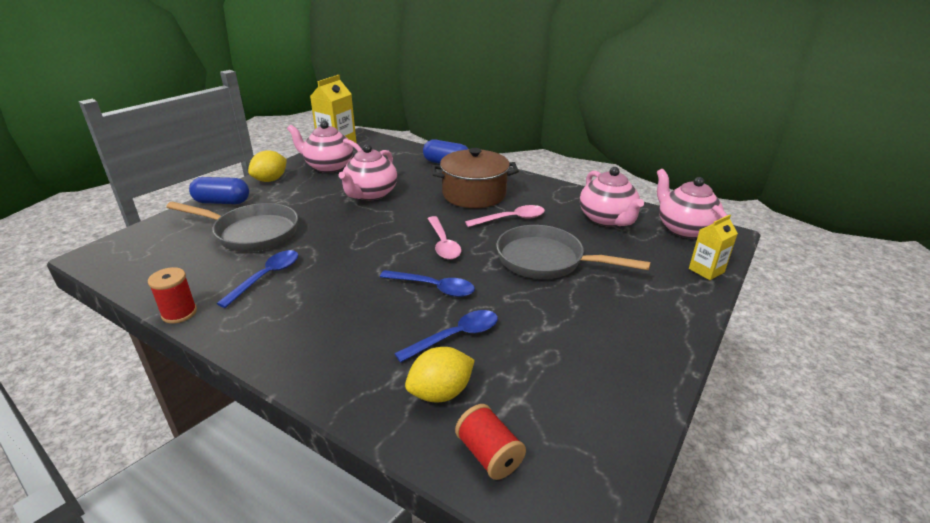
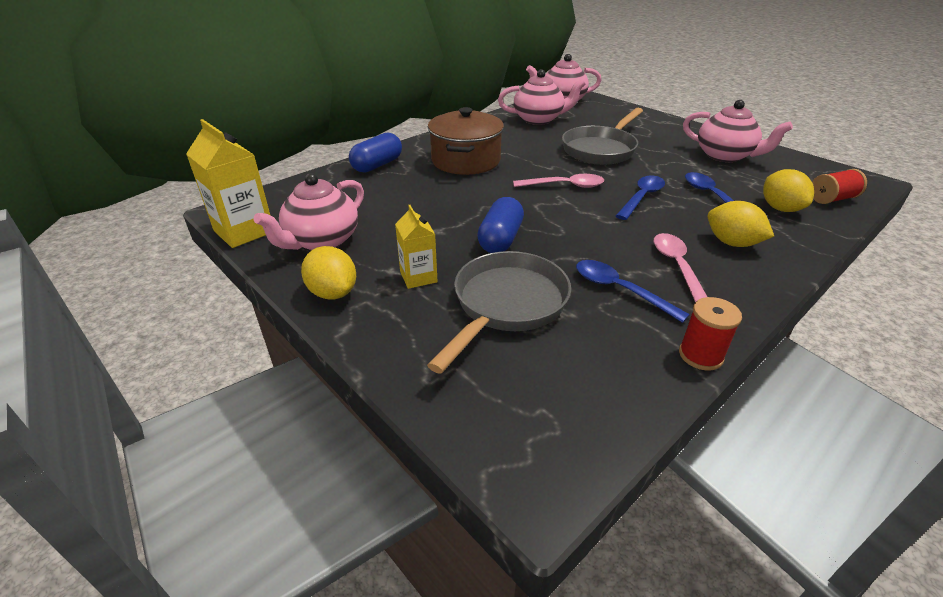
camera: 75 degrees left, 5 degrees up
blue capsule [189,177,249,204] -> blue capsule moved to [477,197,524,253]
pink teapot [339,144,397,200] -> pink teapot moved to [683,100,793,162]
pink spoon [465,205,545,227] -> pink spoon moved to [654,233,707,302]
yellow carton [689,215,738,280] -> yellow carton moved to [395,205,438,289]
none -> yellow lemon [708,201,774,247]

